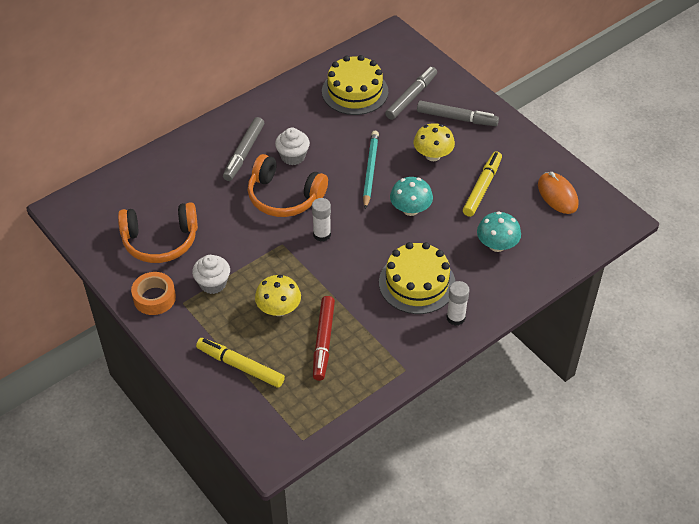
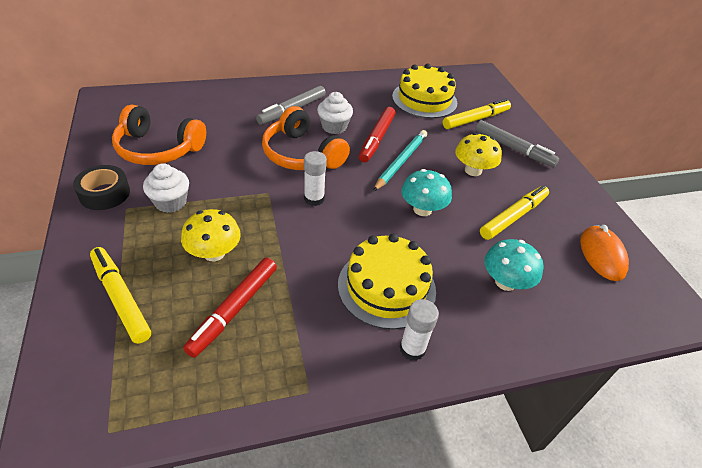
camera: 20 degrees right, 5 degrees down
orange tape [131,272,176,315] -> black tape [73,165,130,210]
grey marker [385,67,437,120] -> yellow marker [443,98,511,129]
none -> red marker [359,107,396,162]

